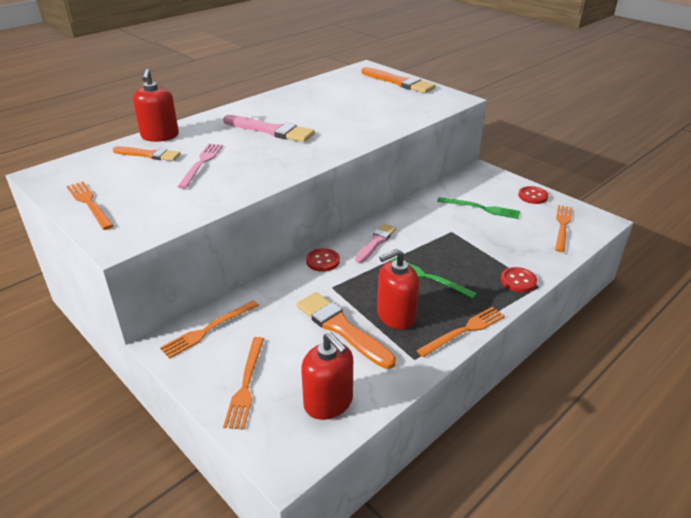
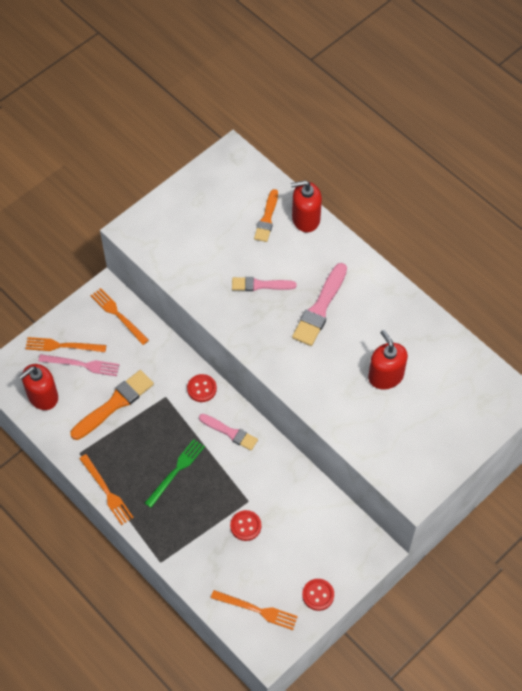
camera: 90 degrees right, 25 degrees up
orange fork [67,182,114,230] -> none
pink fork [177,144,223,189] -> pink fork moved to [38,354,120,376]
orange brush [361,67,436,93] -> none
red soap dispenser [377,249,419,330] -> red soap dispenser moved to [368,330,408,389]
green fork [437,197,520,219] -> none
red button [501,267,537,292] -> red button moved to [230,510,261,541]
none -> pink brush [232,277,297,291]

